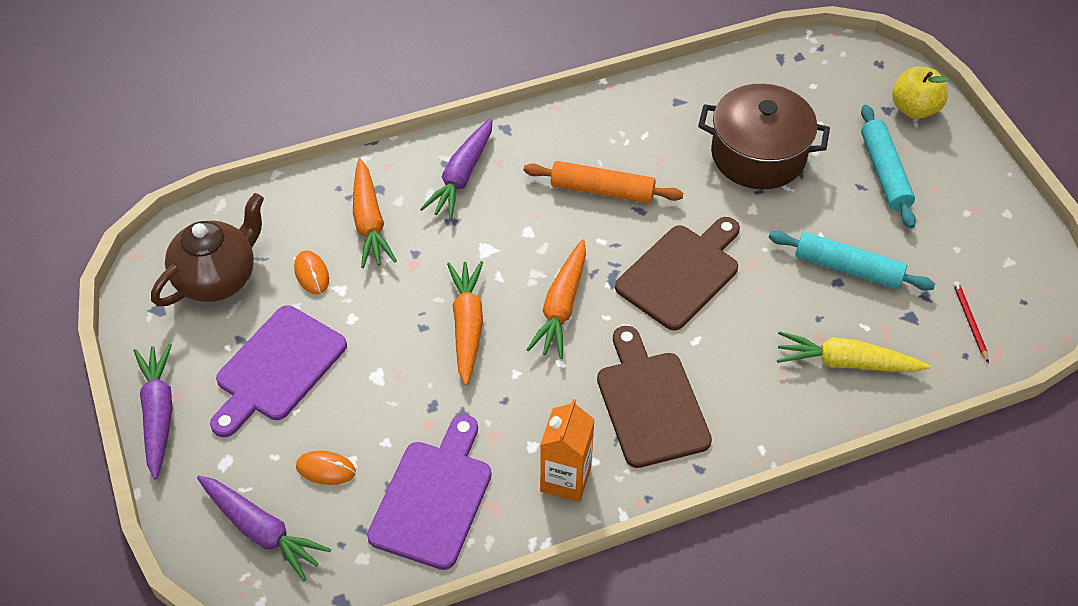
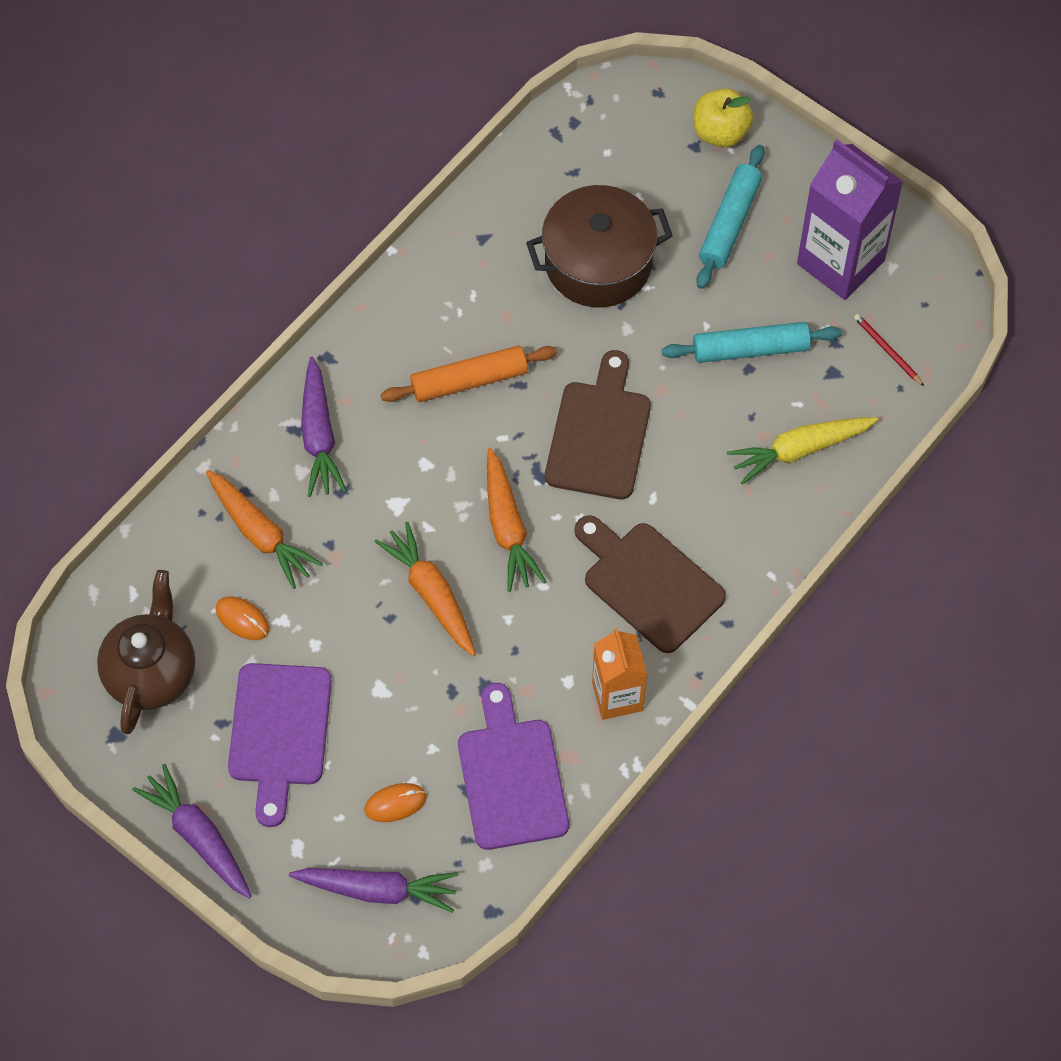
camera: 30 degrees left, 10 degrees up
turquoise rolling pin [861,105,916,228] -> turquoise rolling pin turned 60 degrees clockwise [697,145,765,289]
none -> purple carton [797,139,903,300]

